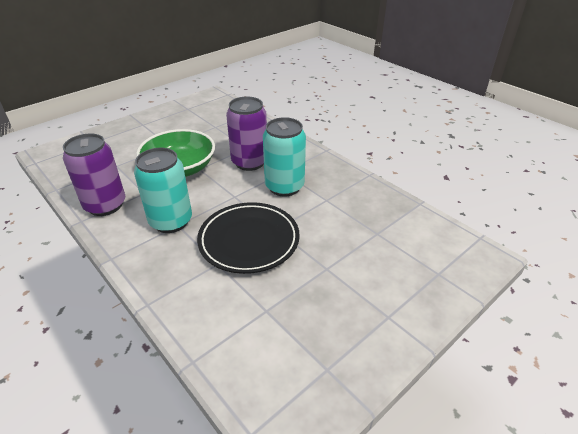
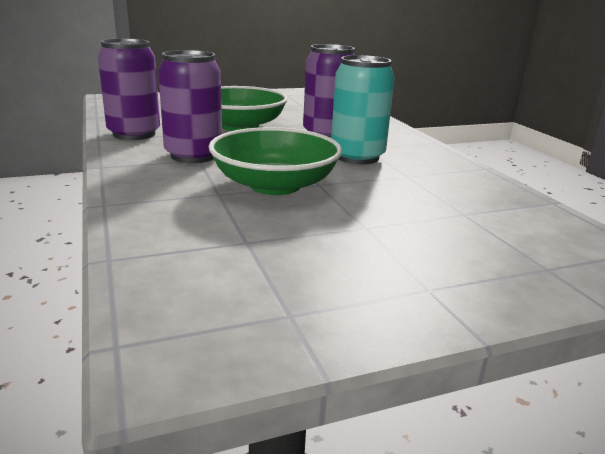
camera: 20 degrees right, 15 degrees down
turquoise can [134,148,192,233] -> purple can [158,50,222,163]
black plate [197,202,300,274] -> green bowl [209,127,342,195]

